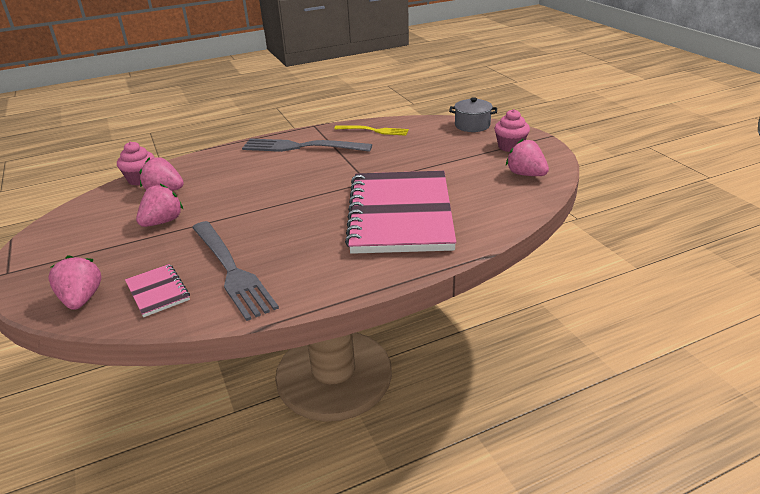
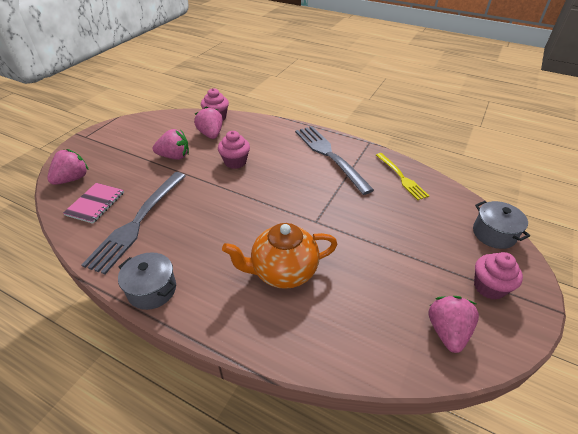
camera: 50 degrees right, 10 degrees up
pink notebook [345,171,456,254] -> orange teapot [222,223,337,289]
none -> grey pot [118,252,176,310]
none -> pink cupcake [218,131,250,169]

